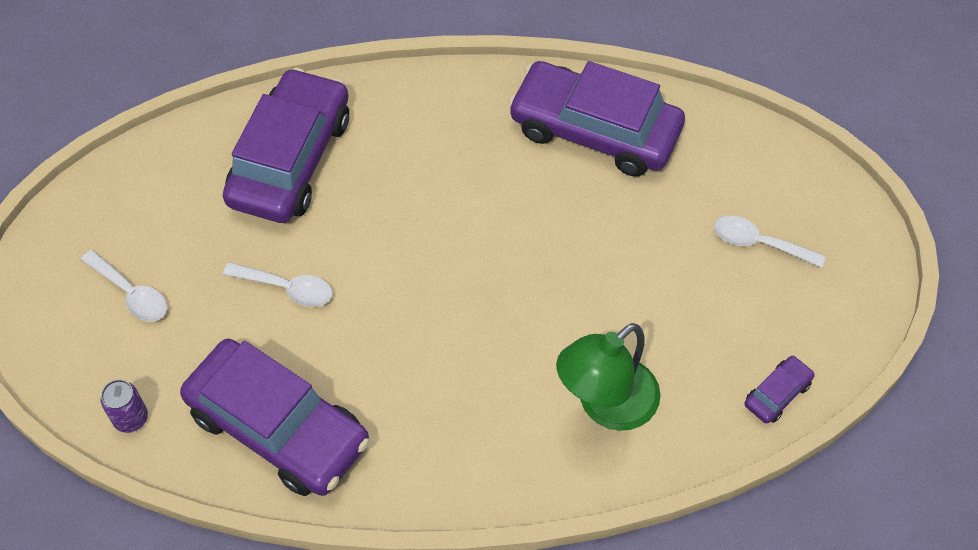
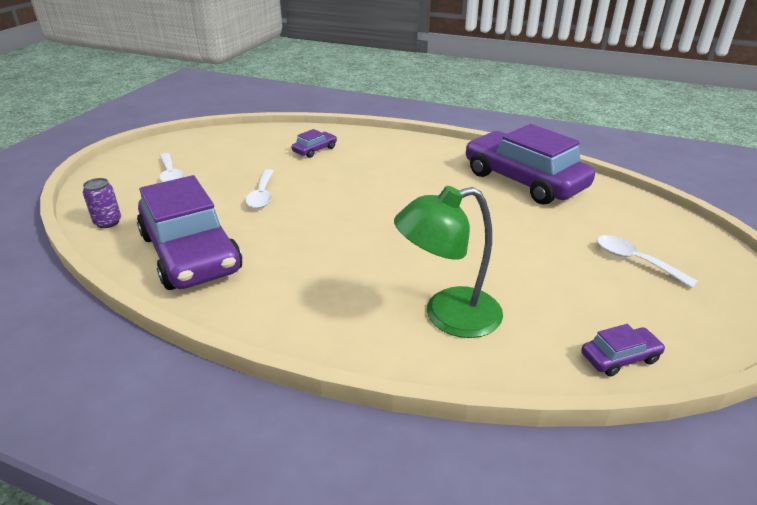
camera: 25 degrees right, 25 degrees down
purple car [223,68,349,223] -> purple car [292,129,337,158], size x0.41
white spoon [223,262,333,307] -> white spoon turned 45 degrees clockwise [245,169,274,209]

